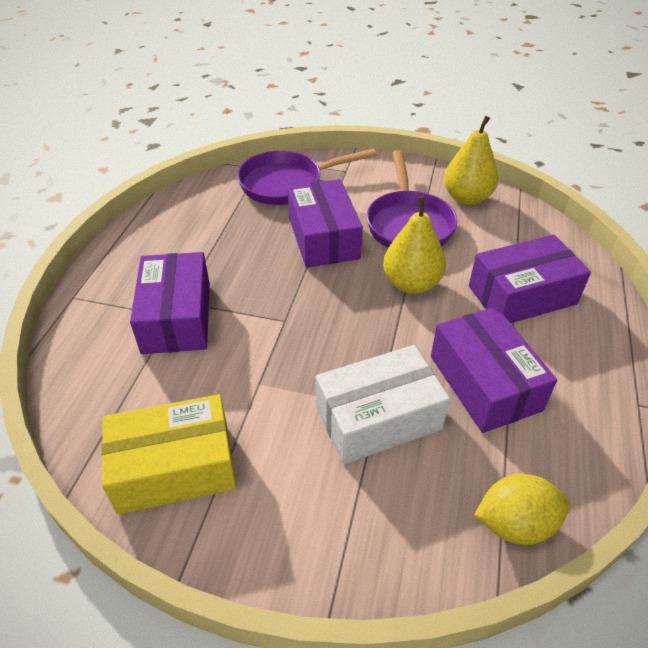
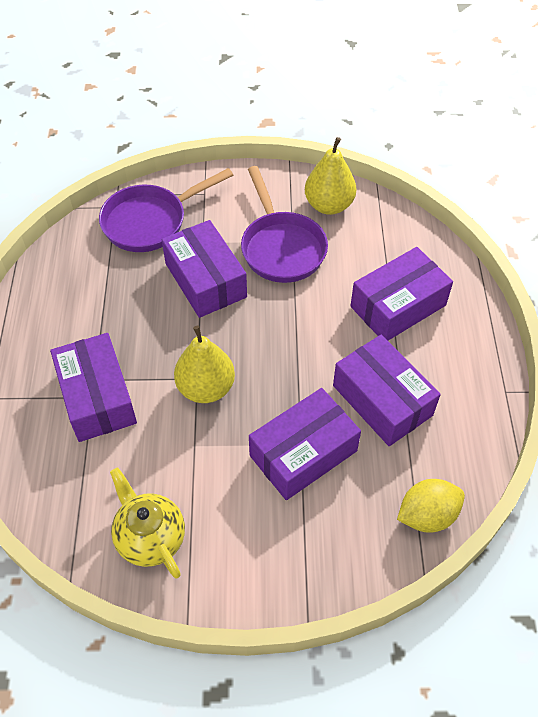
camera: 15 degrees left, 10 degrees up
yellow box [102,394,237,514] -> yellow teapot [110,468,185,578]
white box [315,345,450,464] -> purple box [249,388,361,500]
yellow pear [383,196,446,294] -> yellow pear moved to [174,326,235,403]

